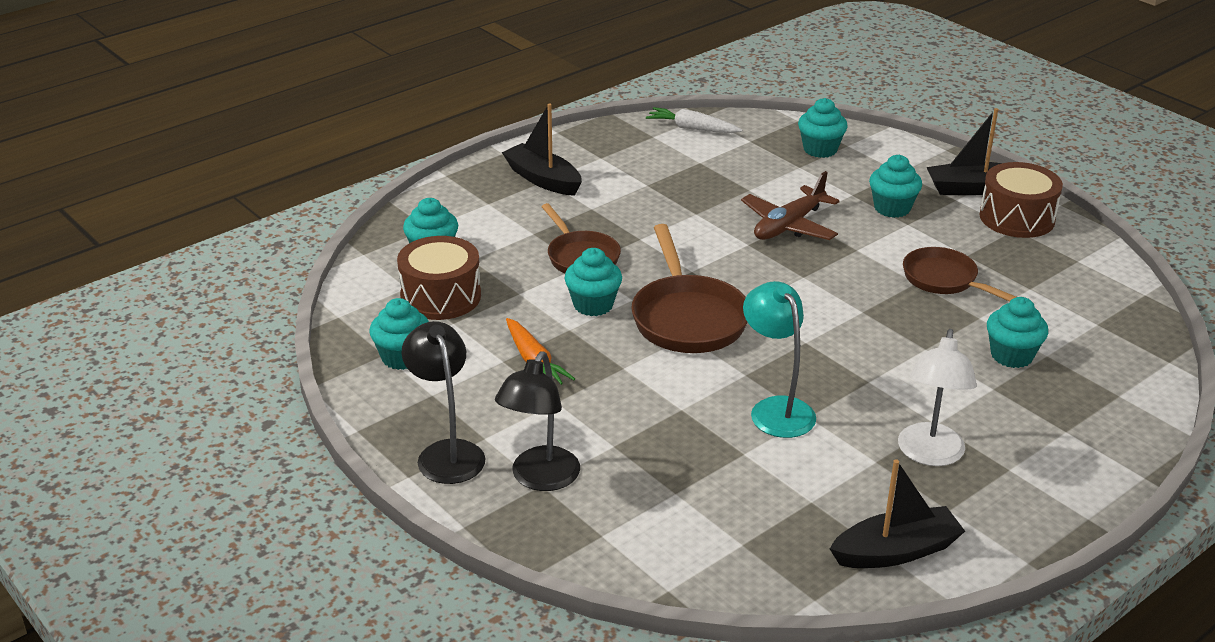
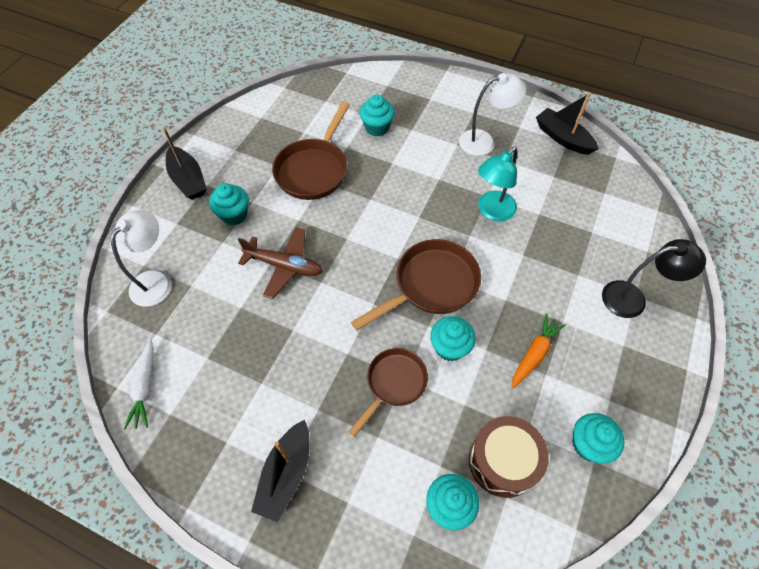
camera: 115 degrees left, 25 degrees up
black lamp [402,321,485,484] -> none
turquoise cupcake [798,98,848,158] -> white lamp [110,210,172,307]
brown pan [903,247,1016,302] -> brown pan [272,102,350,200], size x1.53
brown drum [979,162,1063,238] -> none

